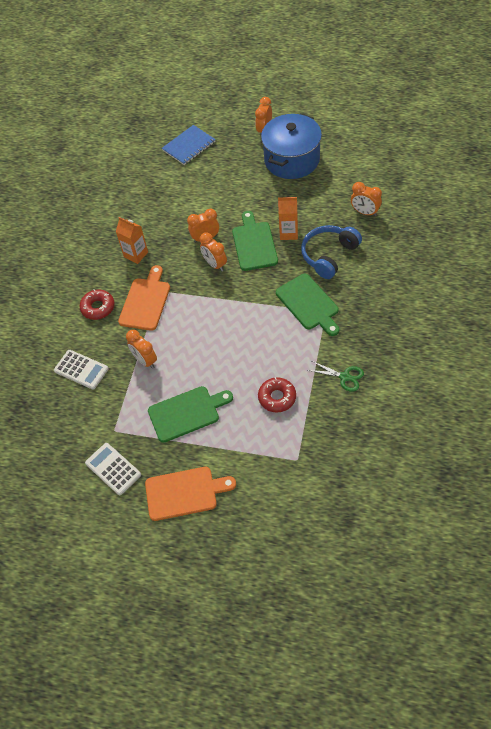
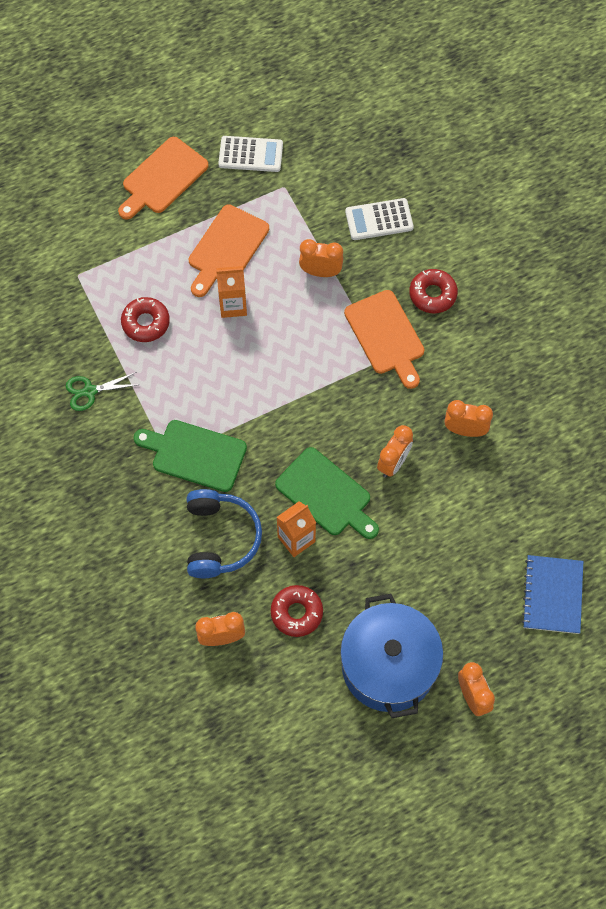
camera: 135 degrees right, 10 degrees up
orange carton [116,217,148,264] -> orange carton moved to [216,266,247,318]
green cutting board [148,386,233,443] -> orange cutting board [189,204,269,297]
orange clock [200,232,227,272] -> orange clock moved to [444,400,493,437]
none -> red donut [271,585,323,637]

